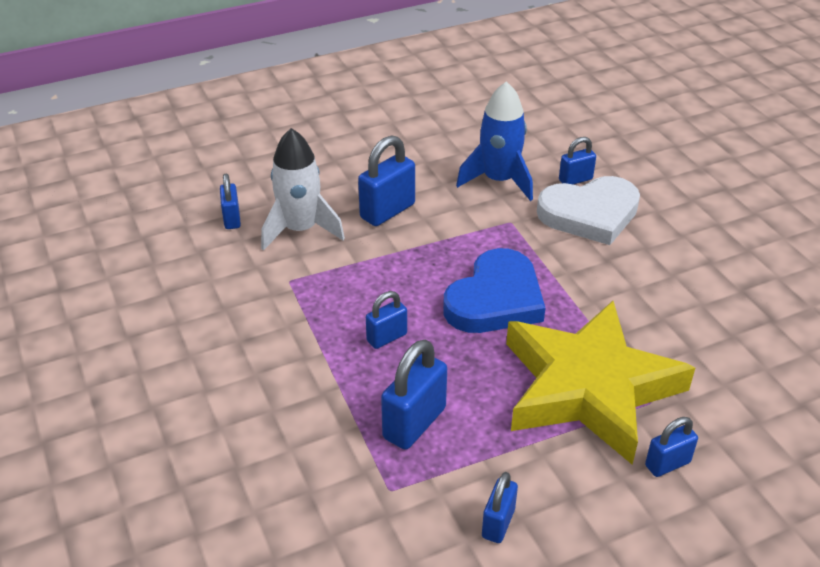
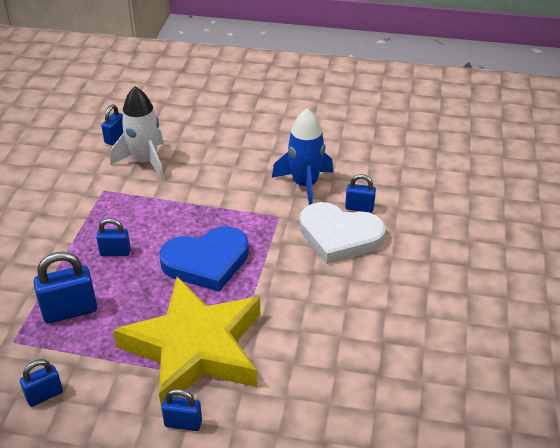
camera: 35 degrees right, 0 degrees up
blue padlock [358,135,415,226] -> none

